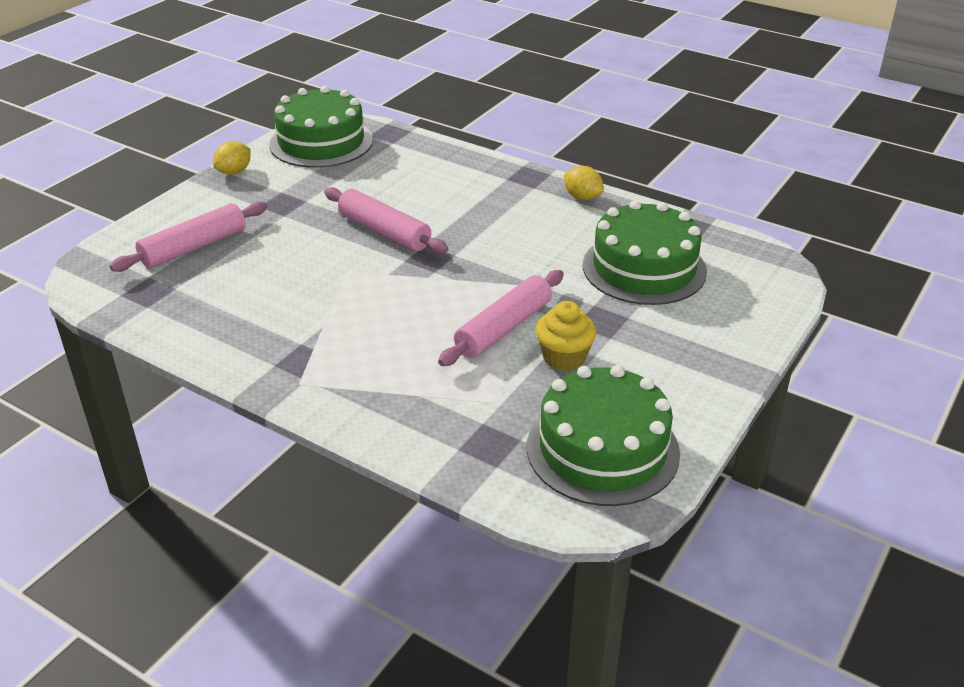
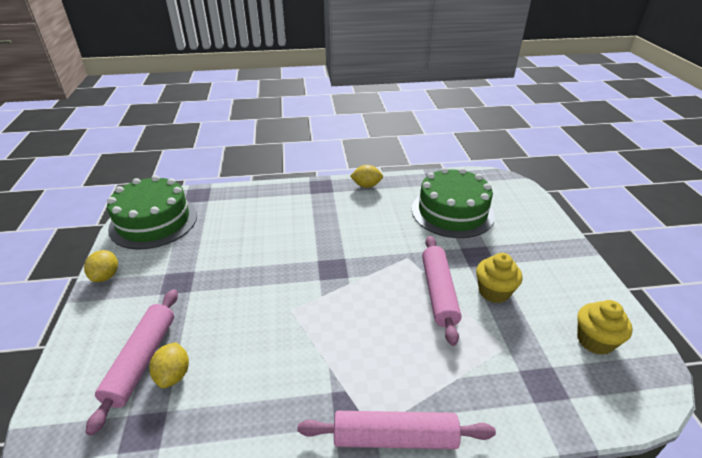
camera: 40 degrees left, 0 degrees up
pink rolling pin [324,187,449,254] -> pink rolling pin moved to [297,411,496,449]
green cake [527,365,680,506] -> yellow cupcake [577,300,633,355]
none -> yellow lemon [149,342,189,388]

